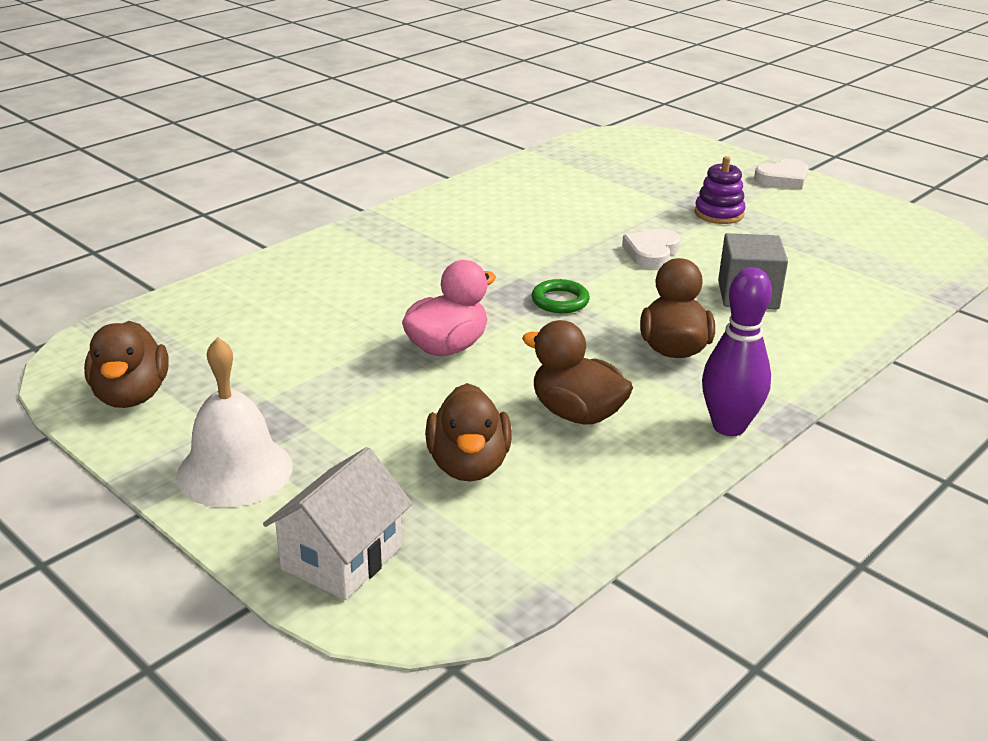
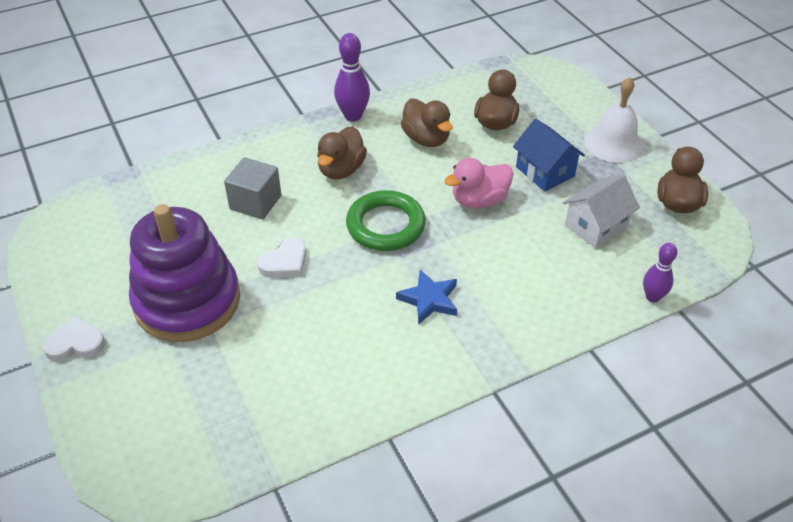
camera: 160 degrees left, 15 degrees up
white house [263,447,413,600] -> white house moved to [563,174,640,248]
green ring [532,279,590,313] -> green ring [346,190,426,251], size x1.91
purple stacking toy [695,156,746,224] -> purple stacking toy [129,204,240,342], size x2.38
none -> blue star [396,270,457,324]
none -> blue house [513,119,585,192]
none -> purple bowling pin [643,243,677,303]

